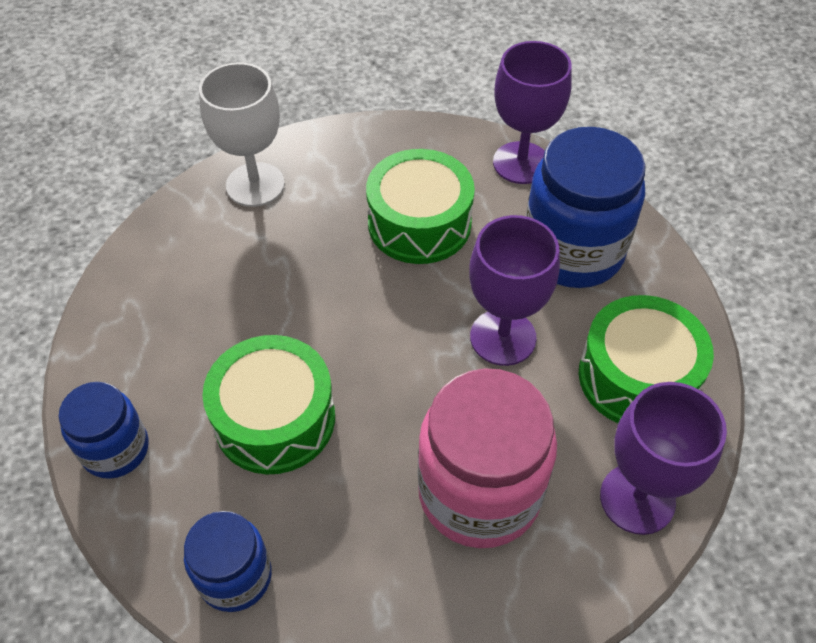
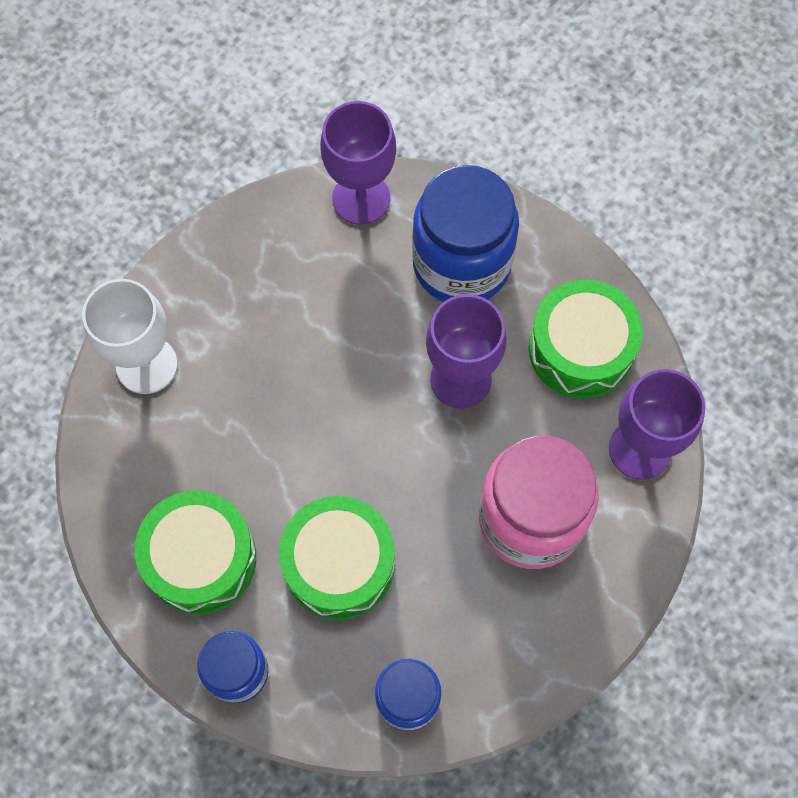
camera: 35 degrees left, 15 degrees up
green drum [366,149,475,264] -> green drum moved to [135,491,256,614]

